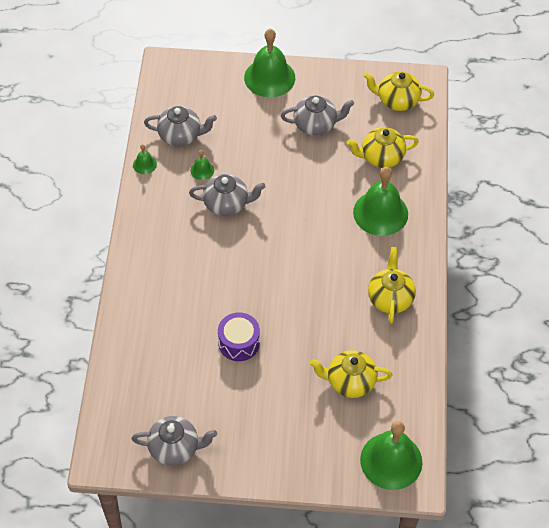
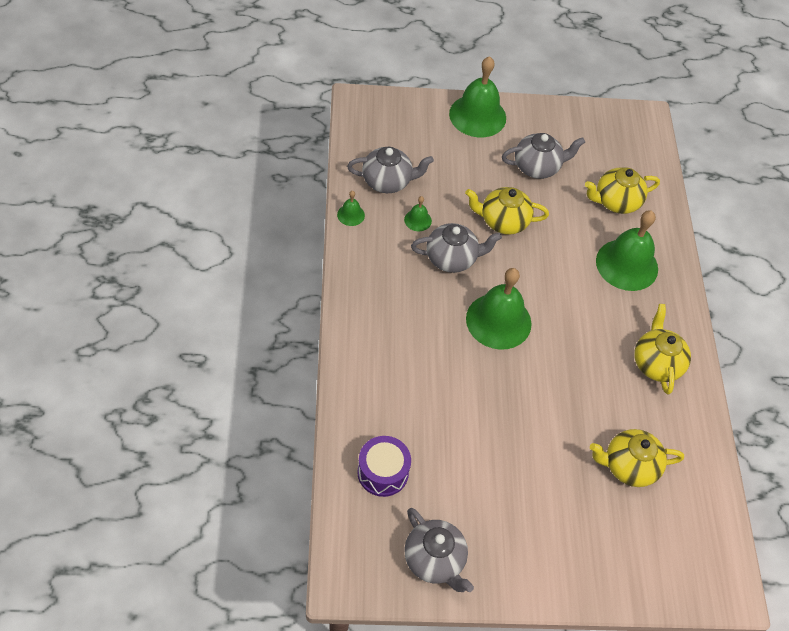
camera: 10 degrees left, 0 degrees up
grey teapot [132,416,217,466] -> grey teapot turned 60 degrees clockwise [405,508,474,592]
purple drum [218,312,260,361] -> purple drum moved to [357,436,411,497]
green bell [360,421,422,490] -> green bell moved to [466,268,532,350]
yellow teapot [364,71,434,111] -> yellow teapot moved to [465,187,549,235]

